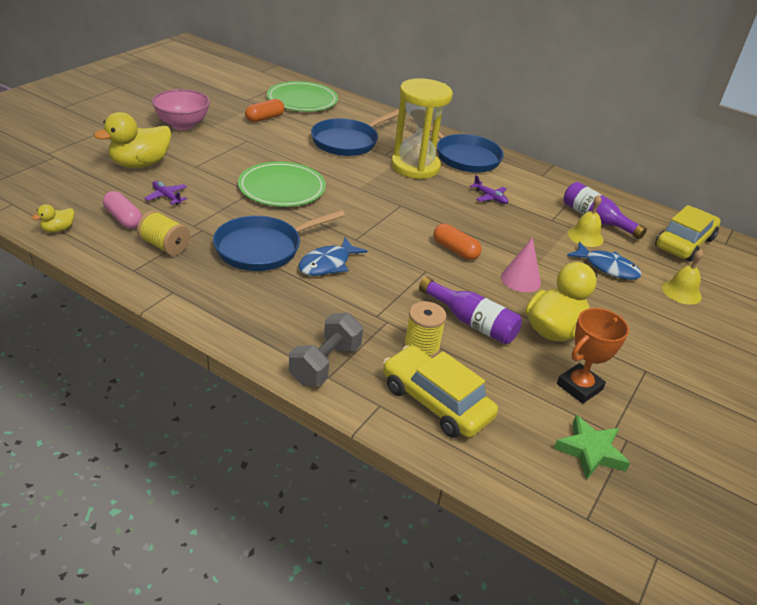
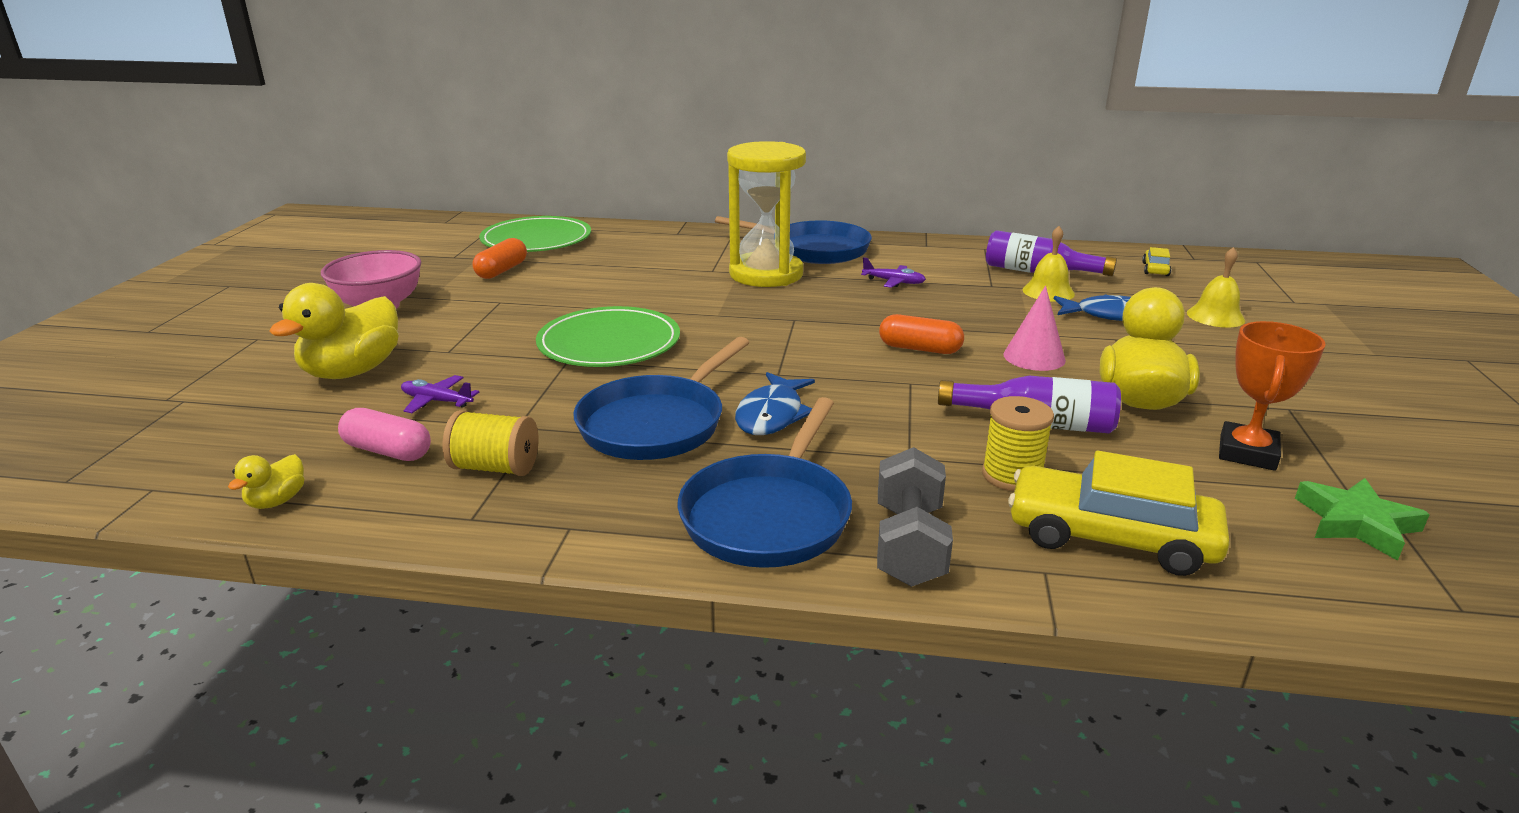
camera: 20 degrees left, 10 degrees down
blue pan [311,109,399,156] -> blue pan moved to [678,397,852,568]
yellow car [655,205,721,262] -> yellow car [1142,247,1171,276], size x0.45

